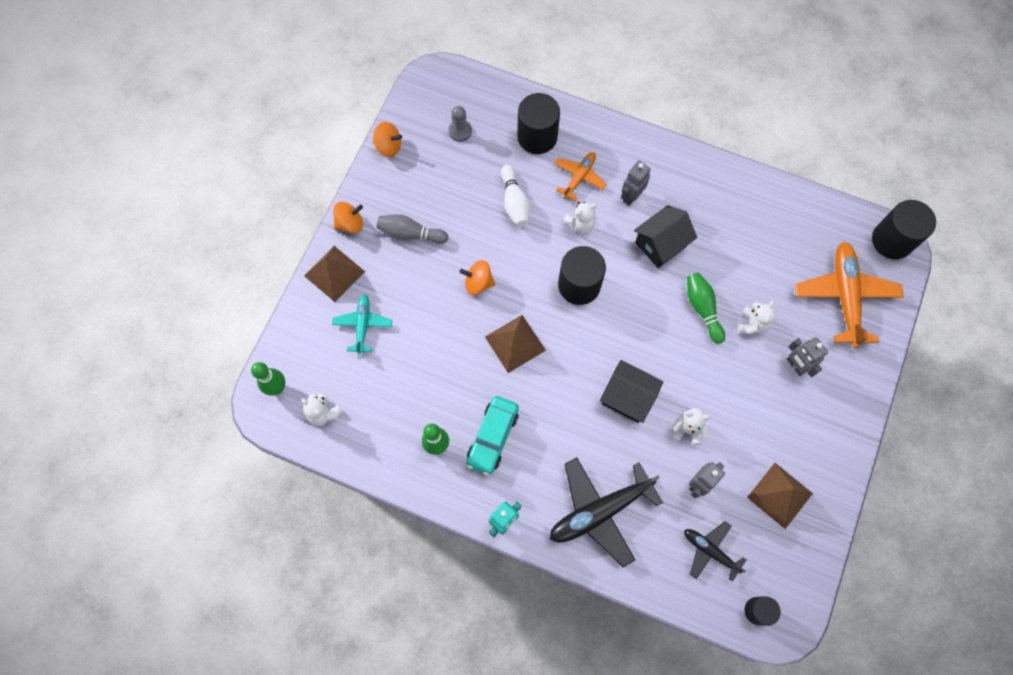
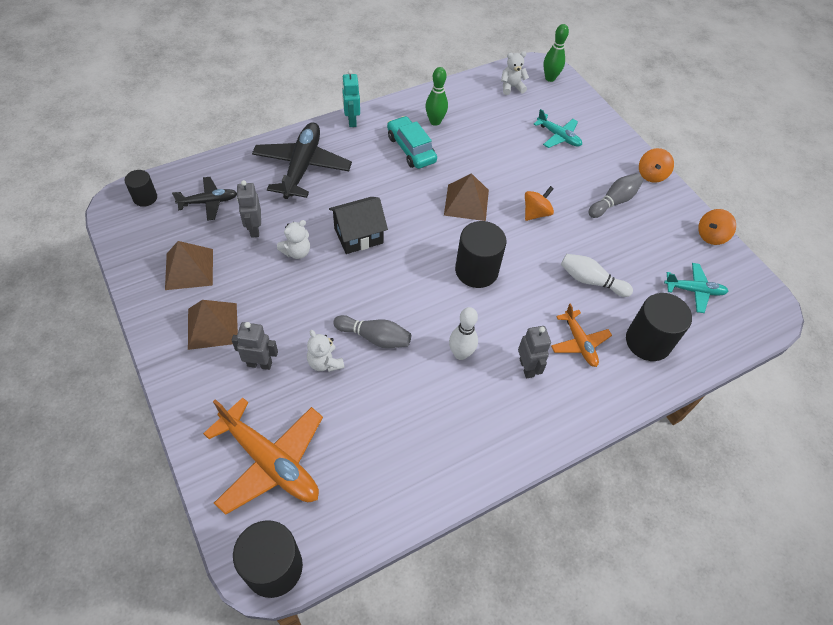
camera: 125 degrees right, 15 degrees down
brown pyramid [304,246,365,302] -> brown pyramid moved to [188,300,238,350]
grey pawn [449,106,472,142] -> turquoise plane [664,263,729,313]
white teddy bear [563,202,597,234] -> none
black house [634,205,697,268] -> white bowling pin [449,307,478,360]
green bowling pin [687,272,725,344] -> grey bowling pin [333,315,411,348]

